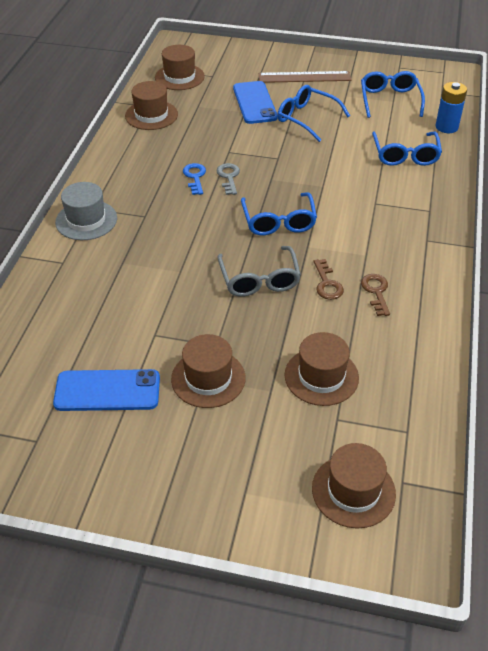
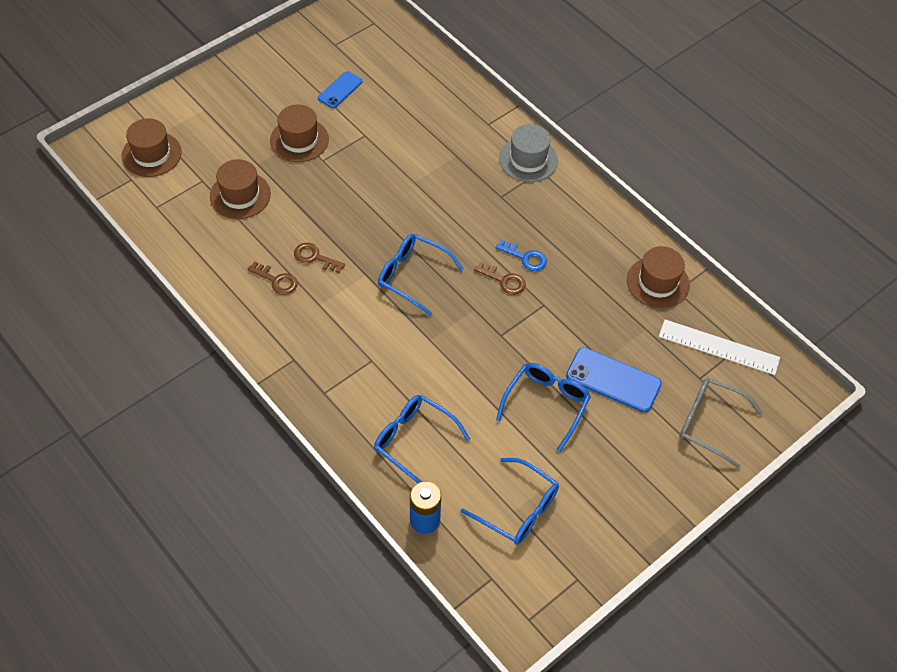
camera: 125 degrees right, 10 degrees up
blue phone [53,369,160,411] -> blue phone [318,71,363,108], size x0.62
brown hat [155,45,205,90] -> white ruler [659,320,780,375]
grey key [216,163,240,195] -> brown key [474,262,526,295]
grey glasses [217,246,301,297] -> grey glasses moved to [679,378,763,469]
brown ruler [259,71,351,83] -> none
blue glasses [277,85,350,142] -> blue glasses turned 45 degrees counterclockwise [496,363,591,452]

